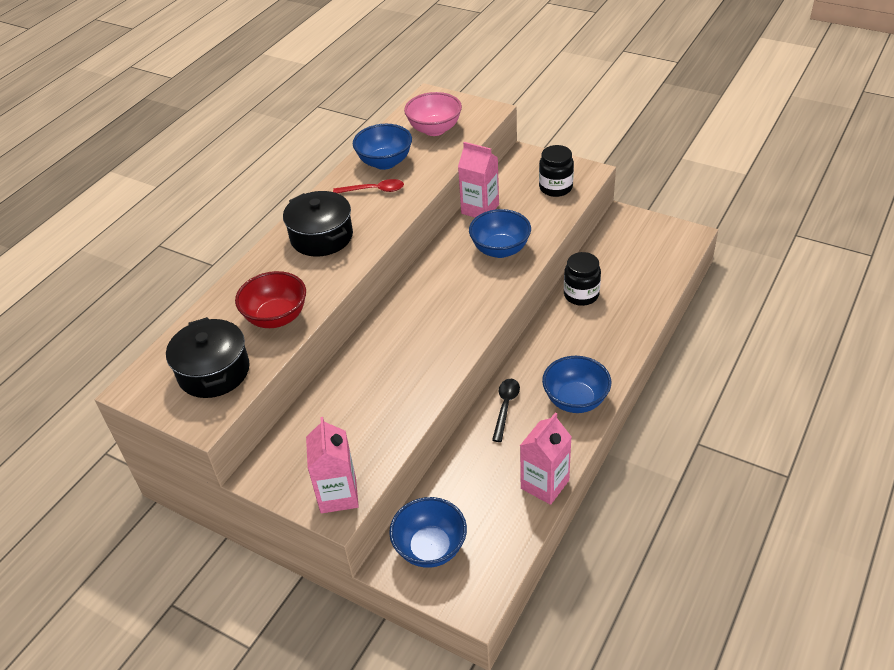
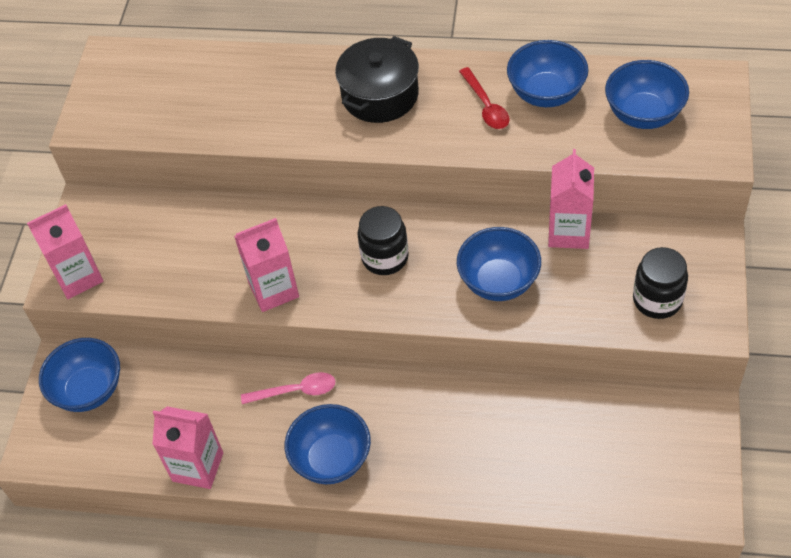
camera: 70 degrees right, 10 degrees up
black pot [166,317,250,398] -> none
red bowl [235,271,306,328] -> none
pink bowl [404,92,462,136] -> blue bowl [605,60,689,129]
black spoon [492,379,520,442] -> pink spoon [241,372,335,404]
black jar [564,252,601,306] -> black jar moved to [358,206,409,275]
none -> pink carton [234,218,299,312]

